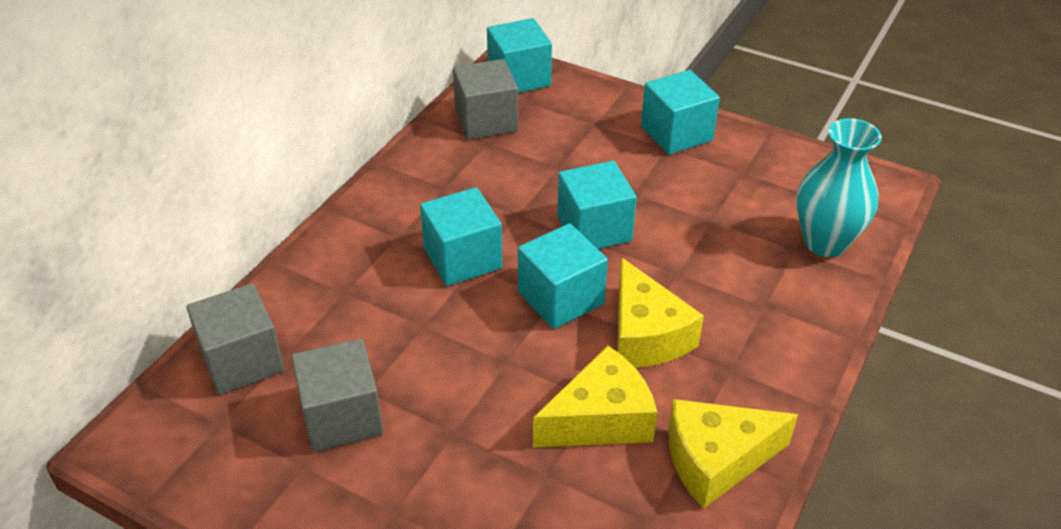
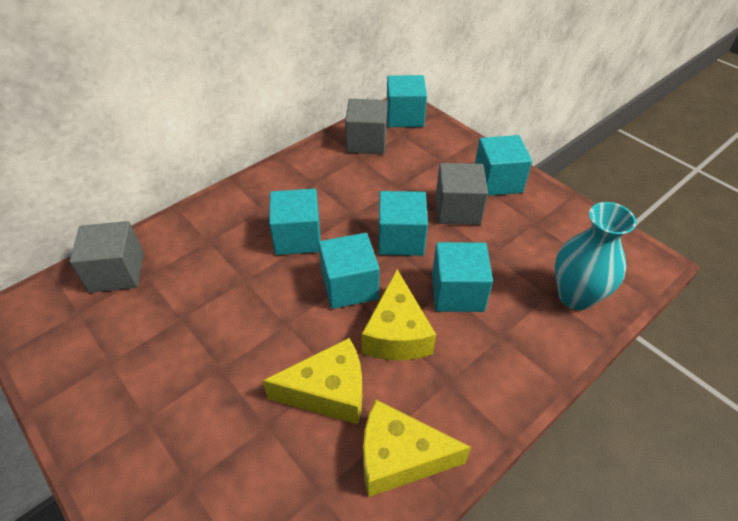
camera: 20 degrees right, 5 degrees up
grey cube [291,338,383,452] -> grey cube moved to [436,163,488,225]
none -> turquoise cube [432,242,493,312]

